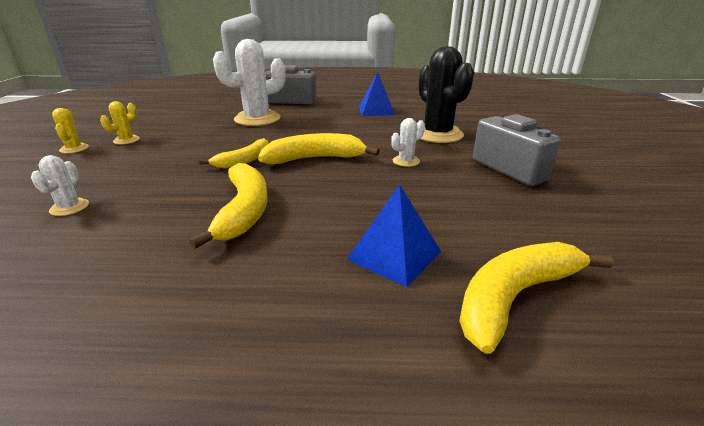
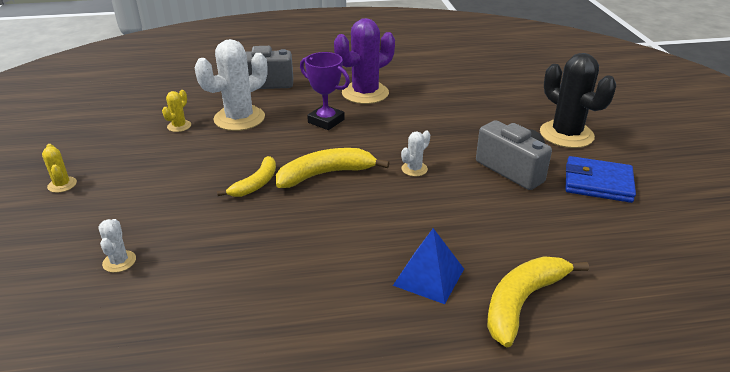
camera: 10 degrees left, 5 degrees up
yellow cactus [100,101,140,145] -> yellow cactus moved to [162,90,191,132]
yellow banana [189,163,268,249] -> none
blue pyramid [359,72,395,116] -> purple cactus [334,18,395,104]
black cactus [419,46,474,143] -> black cactus moved to [540,53,616,148]
none -> purple trophy [300,52,350,130]
none -> blue wallet [565,156,636,203]

